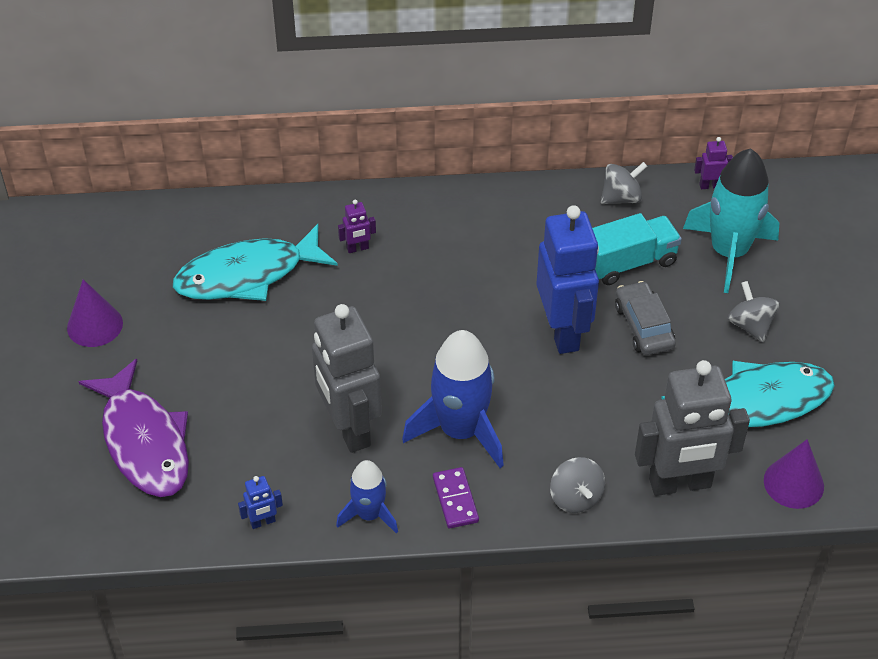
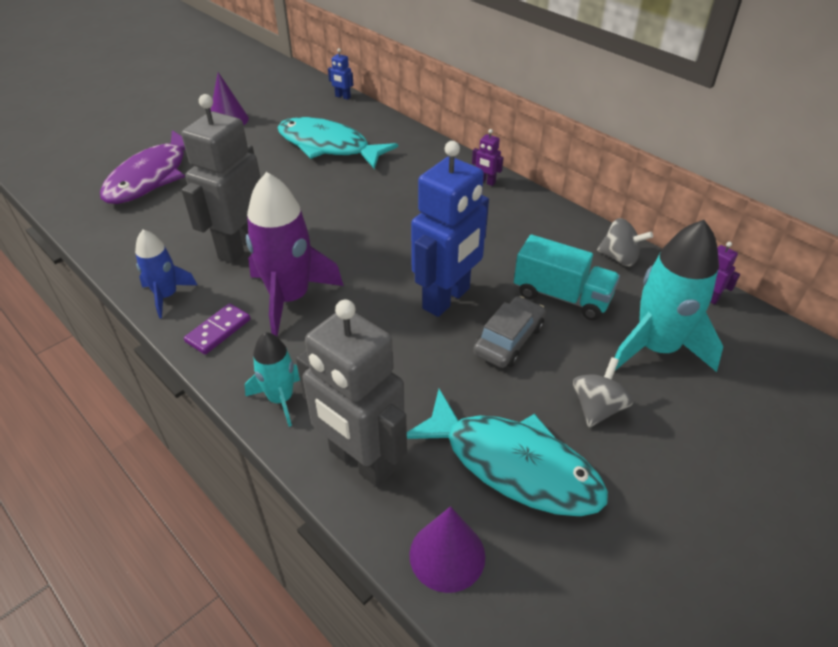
camera: 50 degrees right, 5 degrees down
blue robot [238,476,283,529] -> blue robot moved to [328,48,354,100]
purple robot [338,200,376,253] -> purple robot moved to [472,129,504,186]
blue rocket [402,330,504,468] -> purple rocket [246,172,344,336]
grey spinning top [550,457,605,513] -> turquoise rocket [245,332,300,427]

